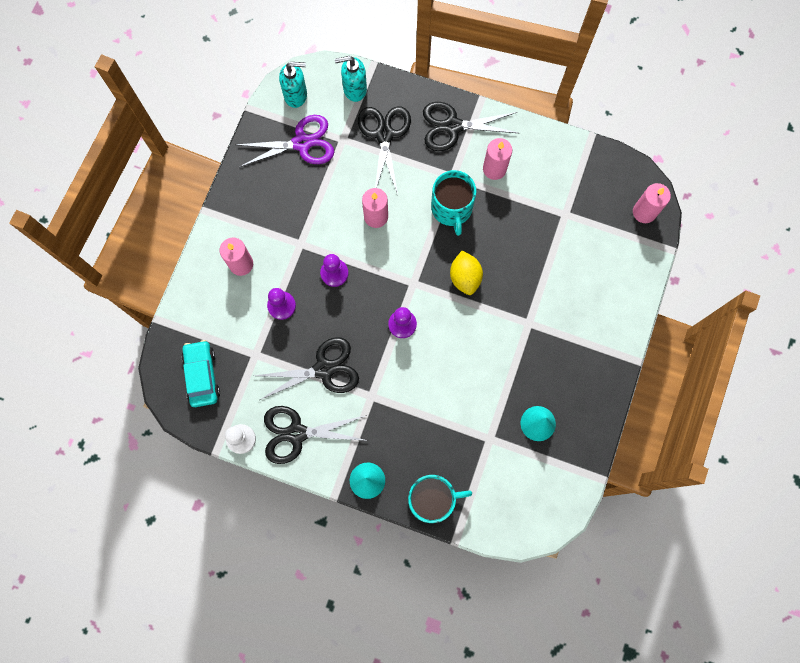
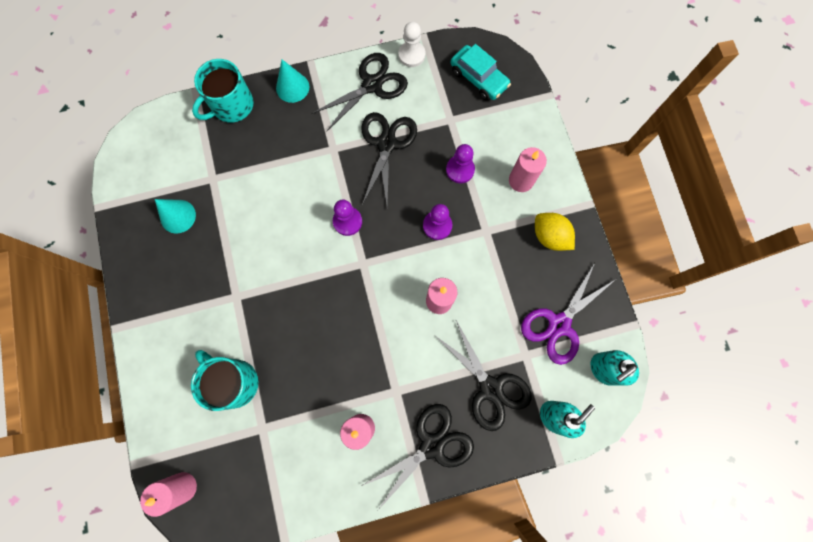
camera: 145 degrees right, 0 degrees up
black scissors [255,337,359,400] -> black scissors turned 150 degrees clockwise [361,112,417,205]
turquoise mug [431,170,476,236] -> turquoise mug moved to [191,350,258,411]
yellow lemon [450,250,483,295] -> yellow lemon moved to [535,213,575,251]

